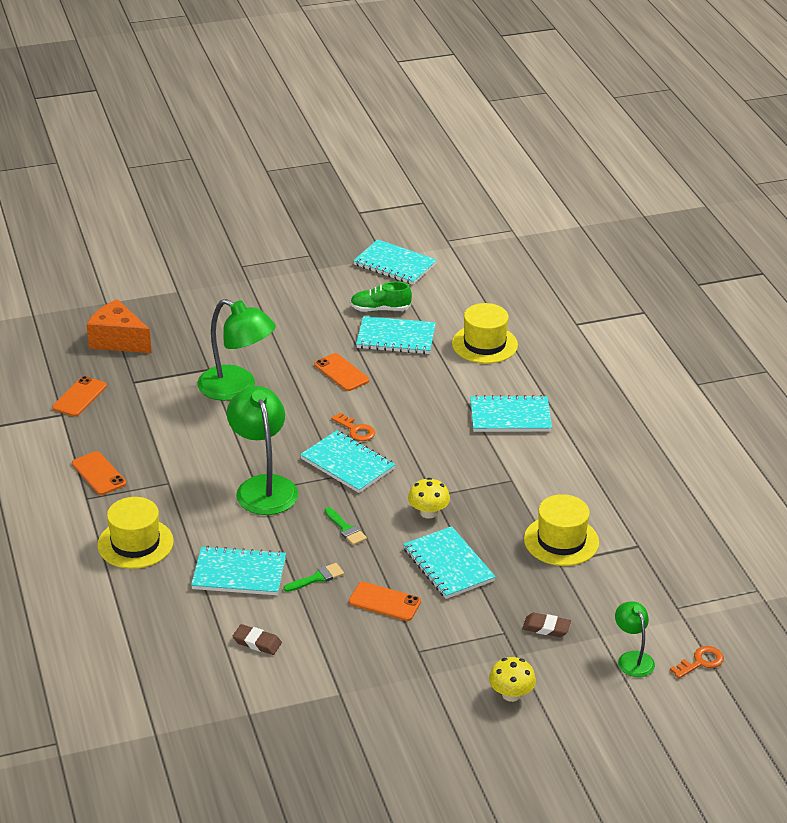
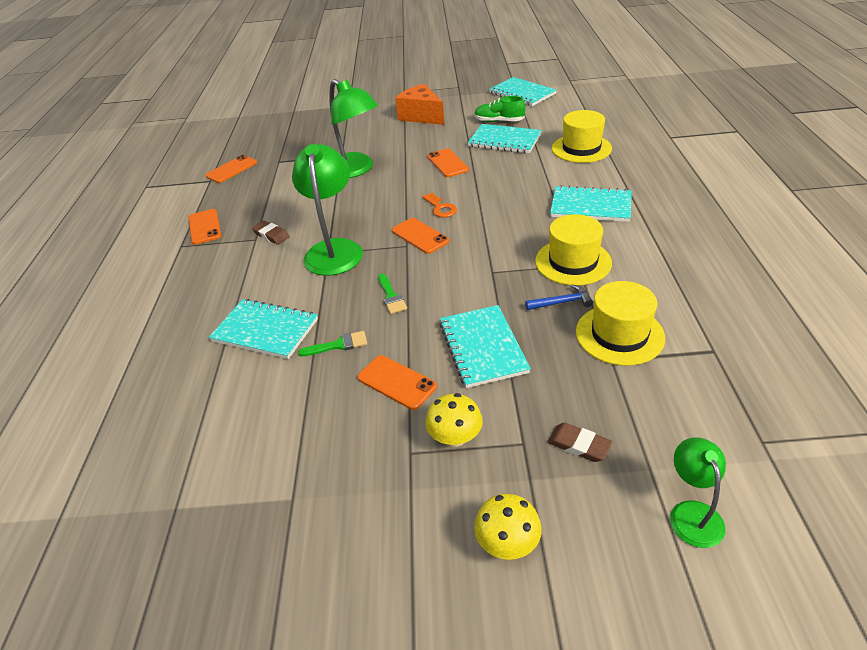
camera: 20 degrees right, 5 degrees up
orange cheese [86,299,152,353] -> orange cheese moved to [395,84,445,125]
yellow hat [97,497,174,569] -> yellow hat moved to [535,214,612,285]
brown eraser [233,624,282,655] -> brown eraser moved to [252,220,290,245]
turquoise notebook [300,430,396,493] -> orange phone [392,218,450,254]
yellow mushroom [408,478,450,519] -> yellow mushroom moved to [425,393,483,447]
orange key [670,646,724,679] -> none
none -> blue hammer [525,284,593,310]

